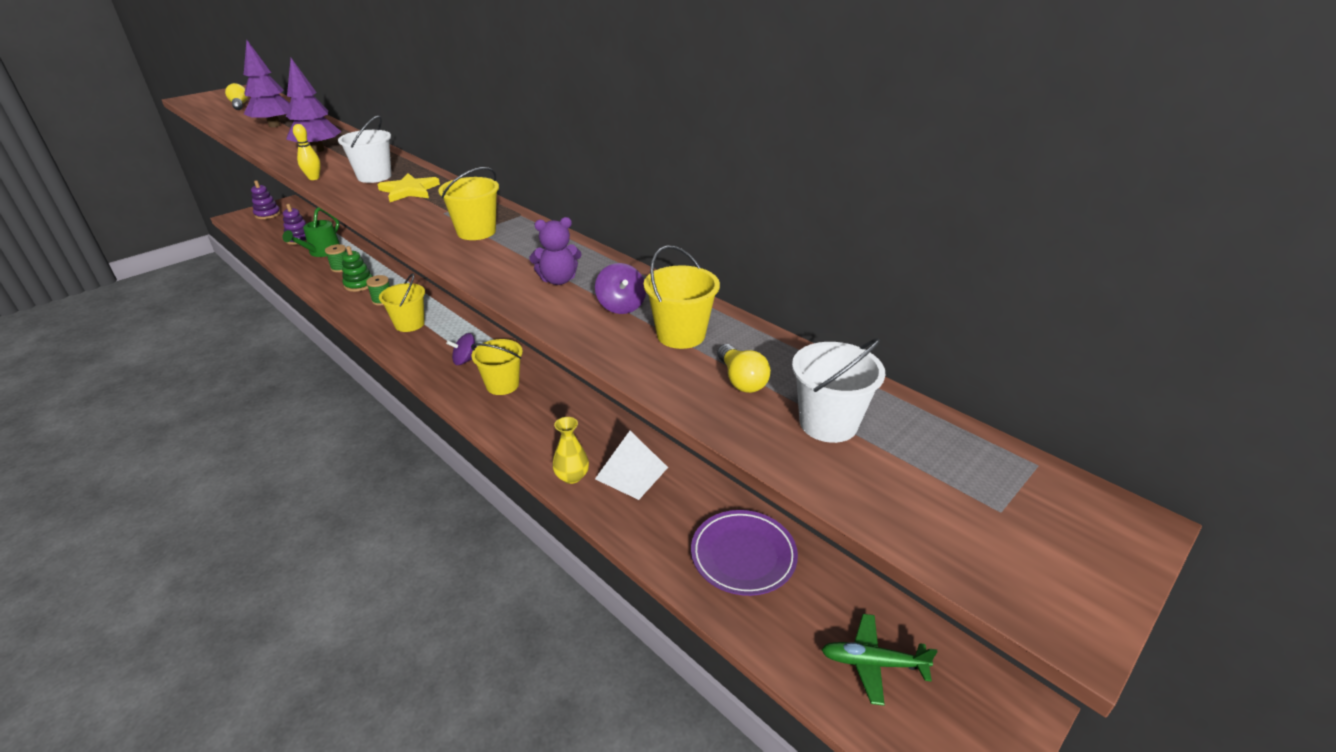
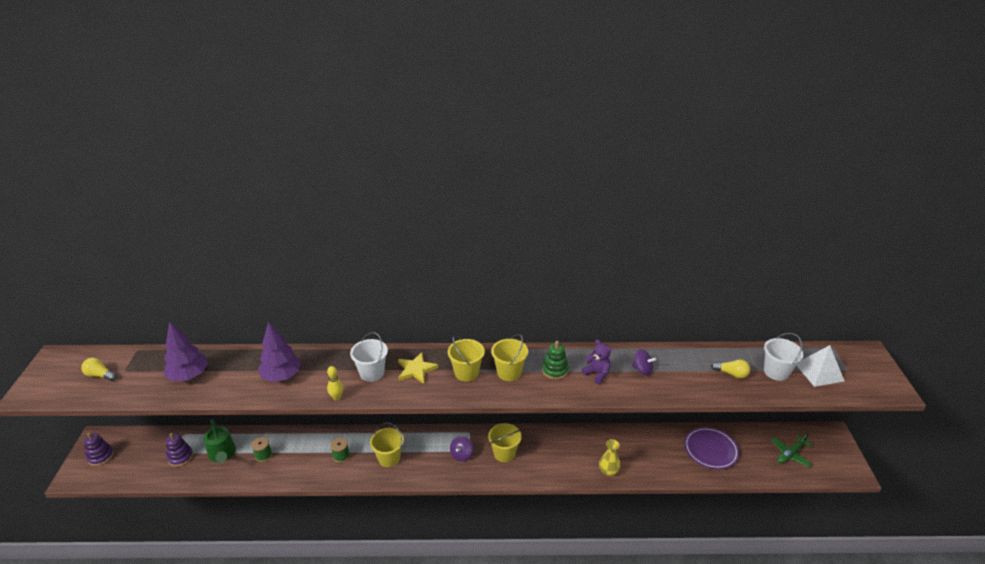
camera: 45 degrees left, 0 degrees up
green stacking toy [342,246,373,292] -> green stacking toy moved to [542,341,569,380]
purple teddy bear [529,217,582,285] -> purple teddy bear turned 75 degrees counterclockwise [582,340,611,384]
white pyramid [595,431,668,500] -> white pyramid moved to [796,345,844,387]
yellow bucket [644,245,720,349] -> yellow bucket moved to [448,336,485,382]

